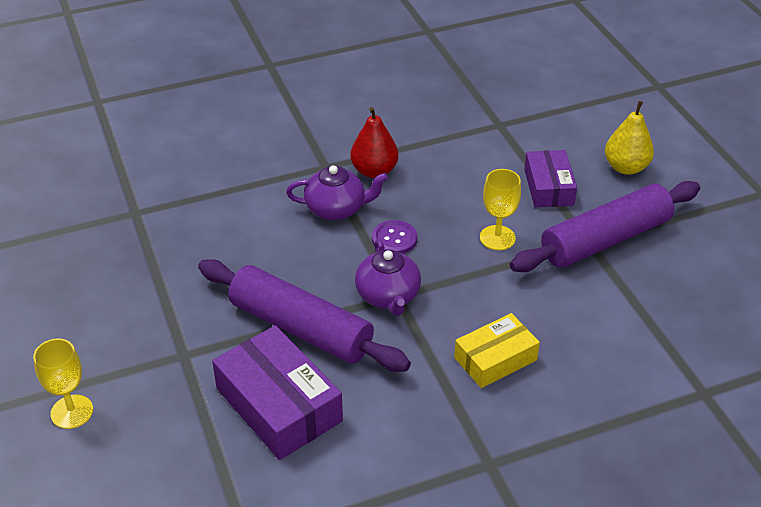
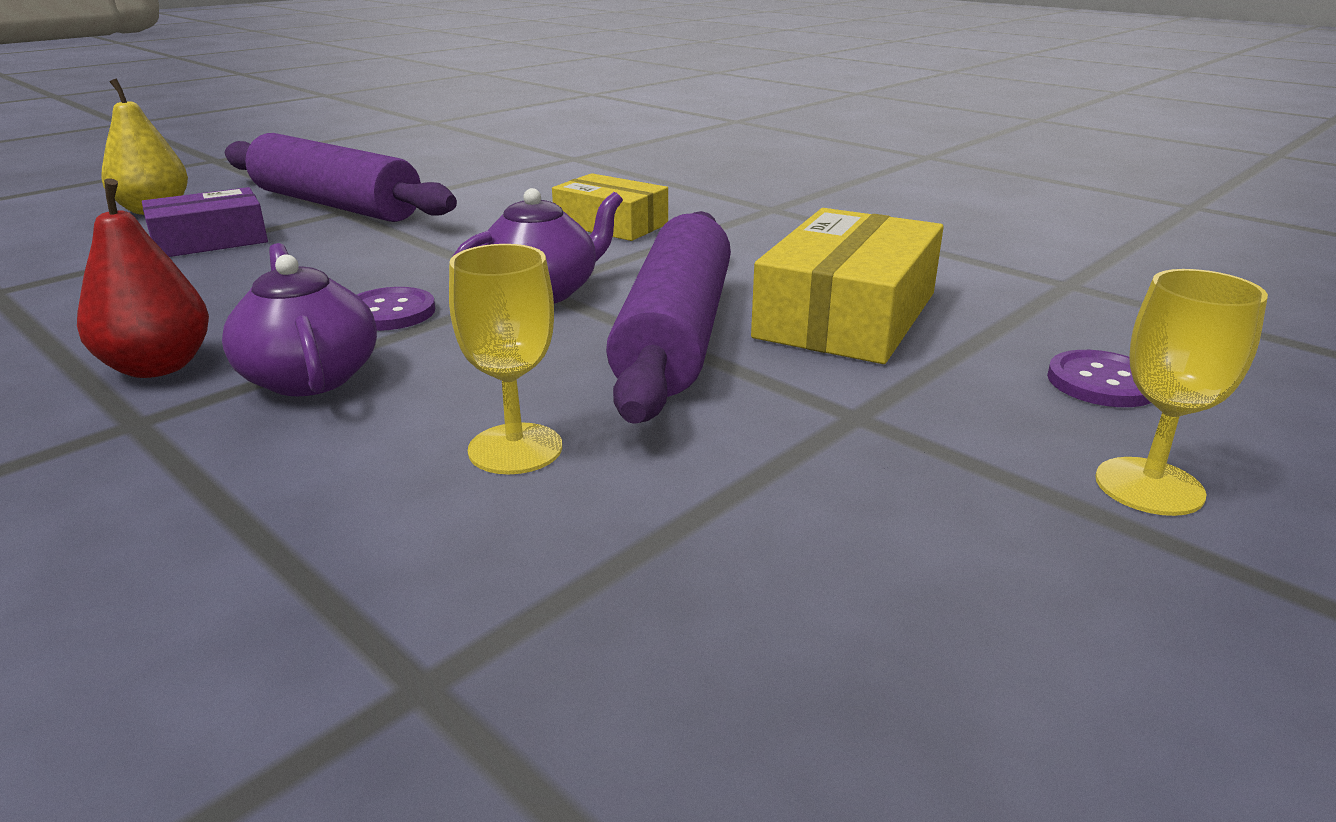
camera: 115 degrees left, 15 degrees down
purple box [212,325,343,460] -> yellow box [751,208,944,364]
yellow goblet [480,169,521,250] -> yellow goblet moved to [449,244,562,474]
none -> purple button [1047,350,1151,407]

